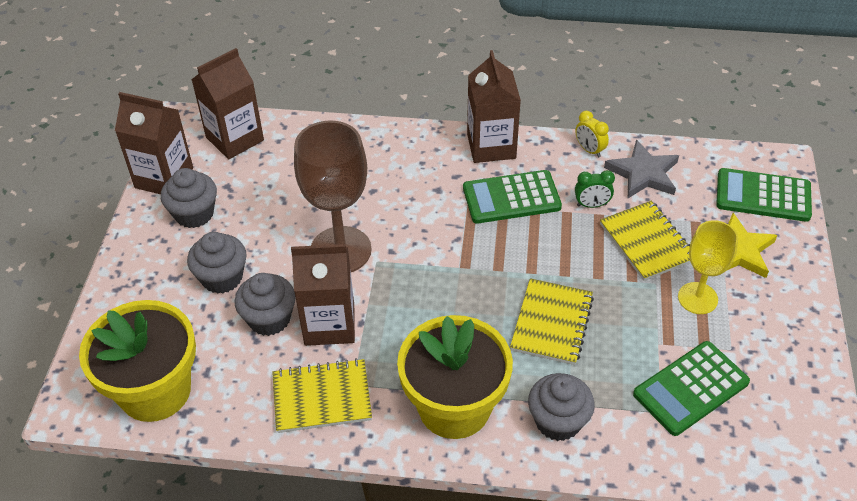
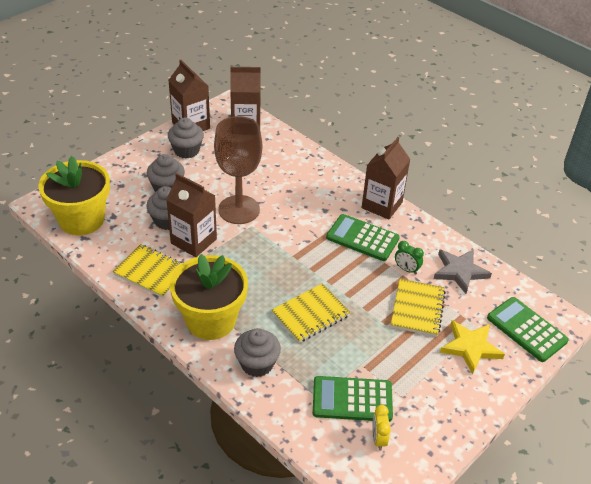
camera: 35 degrees right, 5 degrees down
yellow clock [575,111,609,158] -> yellow clock moved to [372,405,391,451]
yellow goblet [678,220,738,314] -> none

